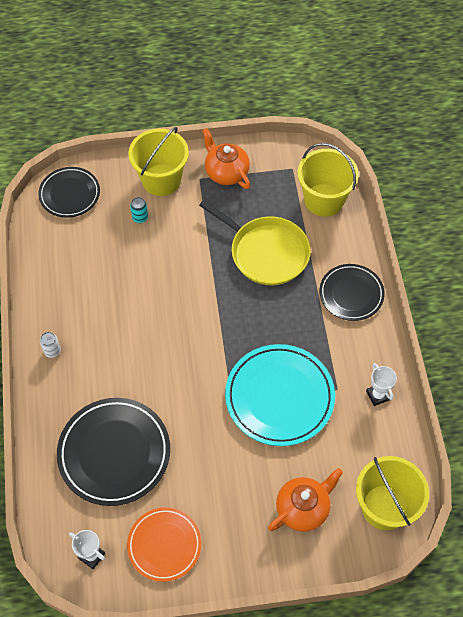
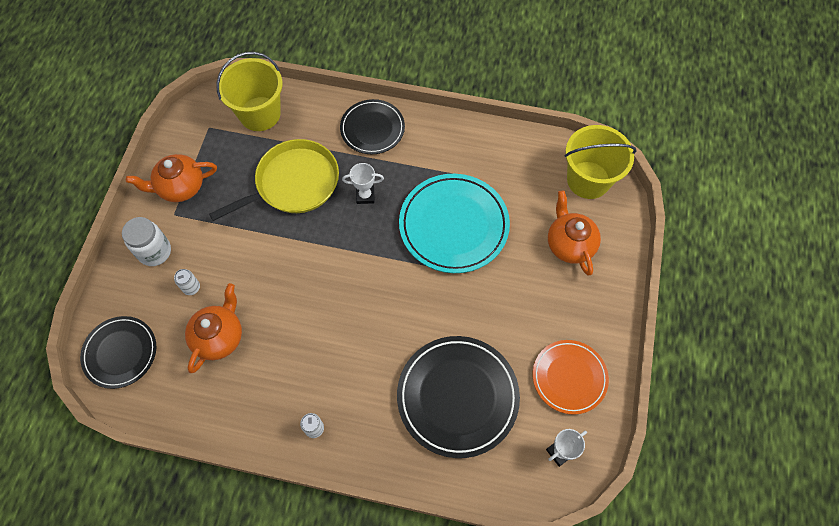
camera: 70 degrees left, 5 degrees up
yellow bucket [128,127,189,196] -> white jar [122,217,171,266]
turquoise can [130,197,148,223] -> white can [174,269,200,295]
white trophy [366,363,397,406] -> white trophy moved to [342,163,384,204]
none -> orange teapot [185,283,242,373]

